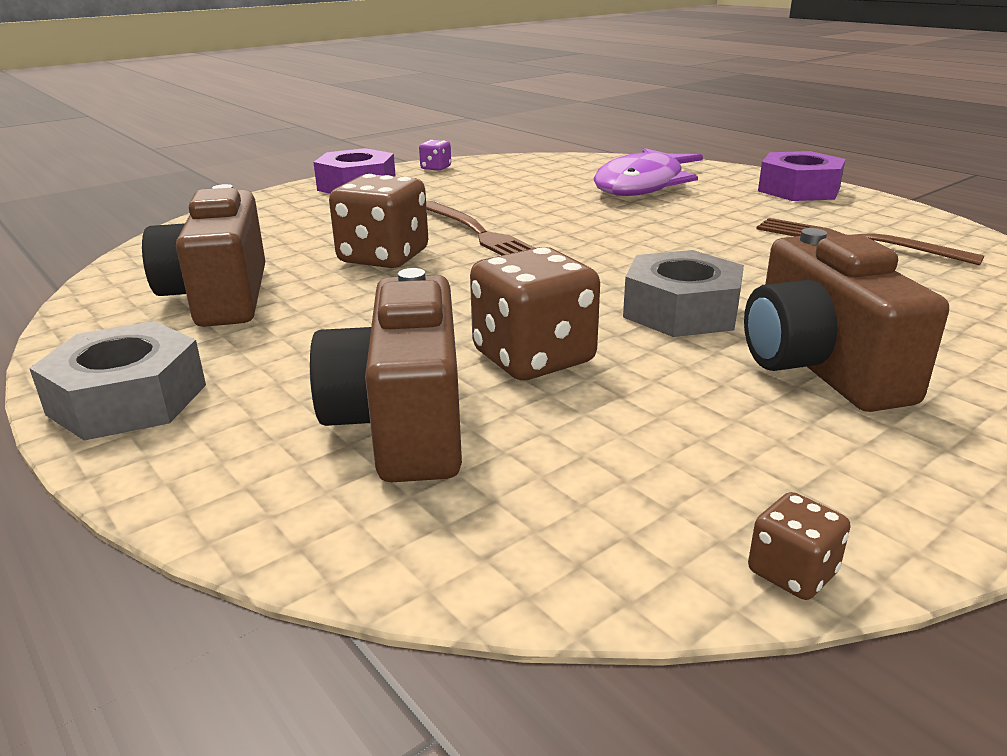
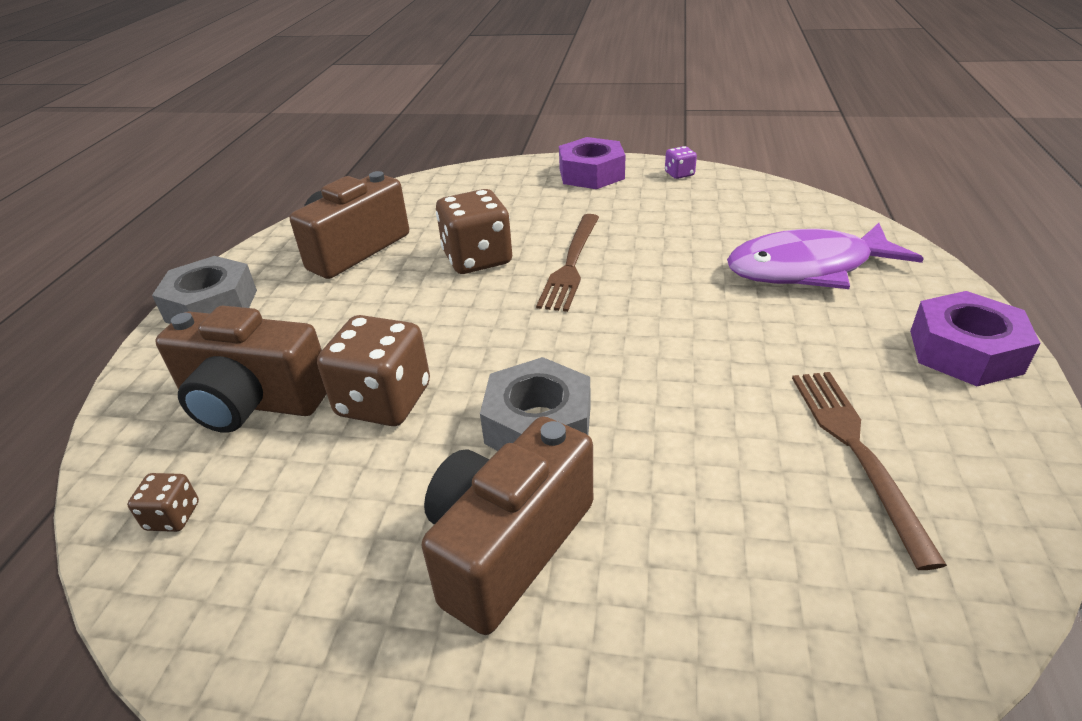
camera: 50 degrees right, 10 degrees up
brown camera [310,268,462,482] -> brown camera turned 120 degrees counterclockwise [155,305,327,433]
brown dice [748,492,851,600] -> brown dice moved to [127,473,199,532]

